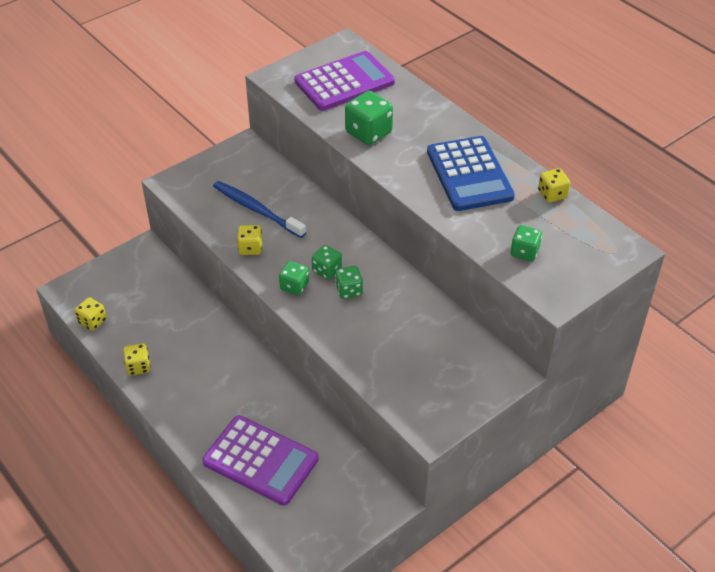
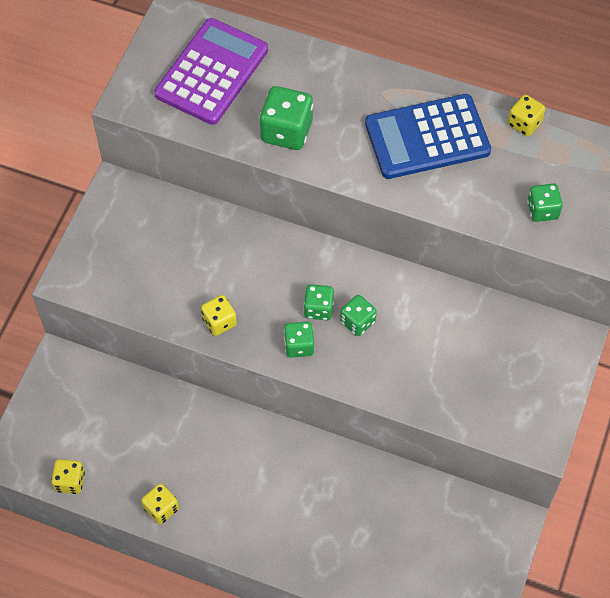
camera: 30 degrees left, 15 degrees up
purple calculator [202,415,319,506] -> none
blue toothbrush [213,181,306,238] -> none
blue calculator [427,136,515,211] -> blue calculator turned 120 degrees clockwise [365,94,491,179]

